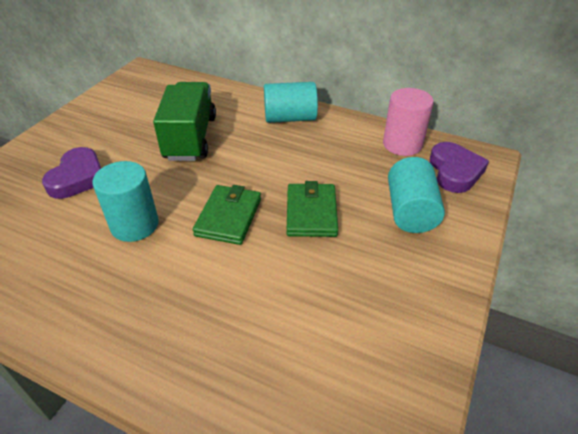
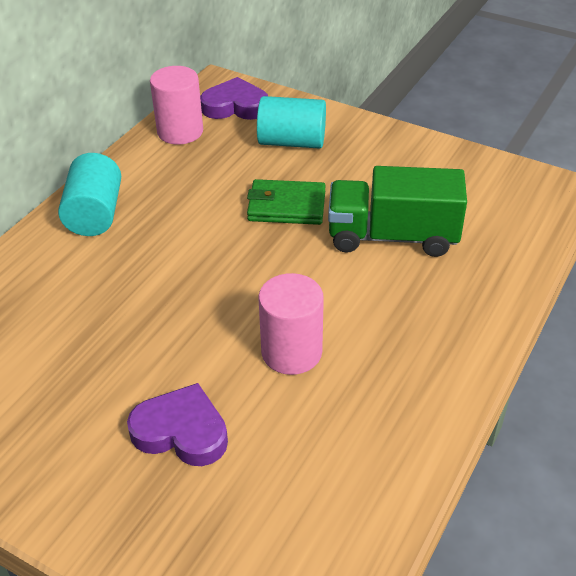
camera: 85 degrees left, 0 degrees up
turquoise cylinder [92,161,159,242] -> pink cylinder [259,273,324,375]
green truck [153,82,216,161] -> green truck moved to [328,166,467,257]
green wallet [193,185,261,245] -> none

